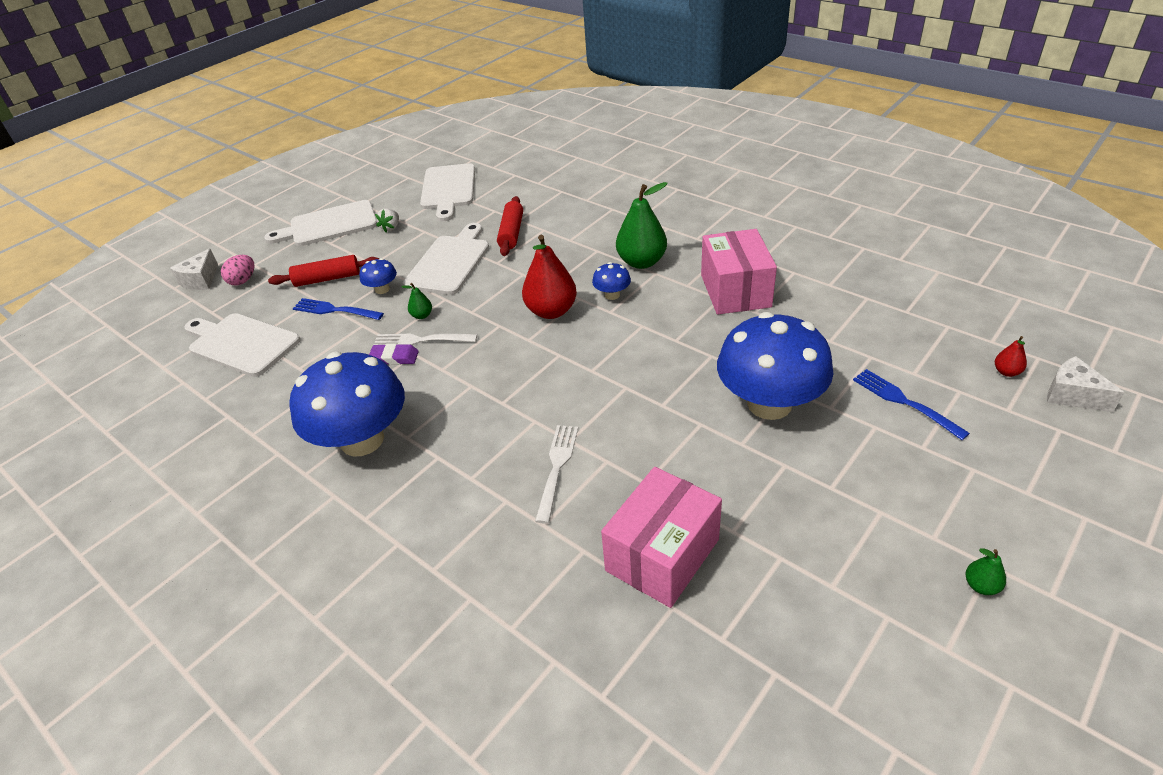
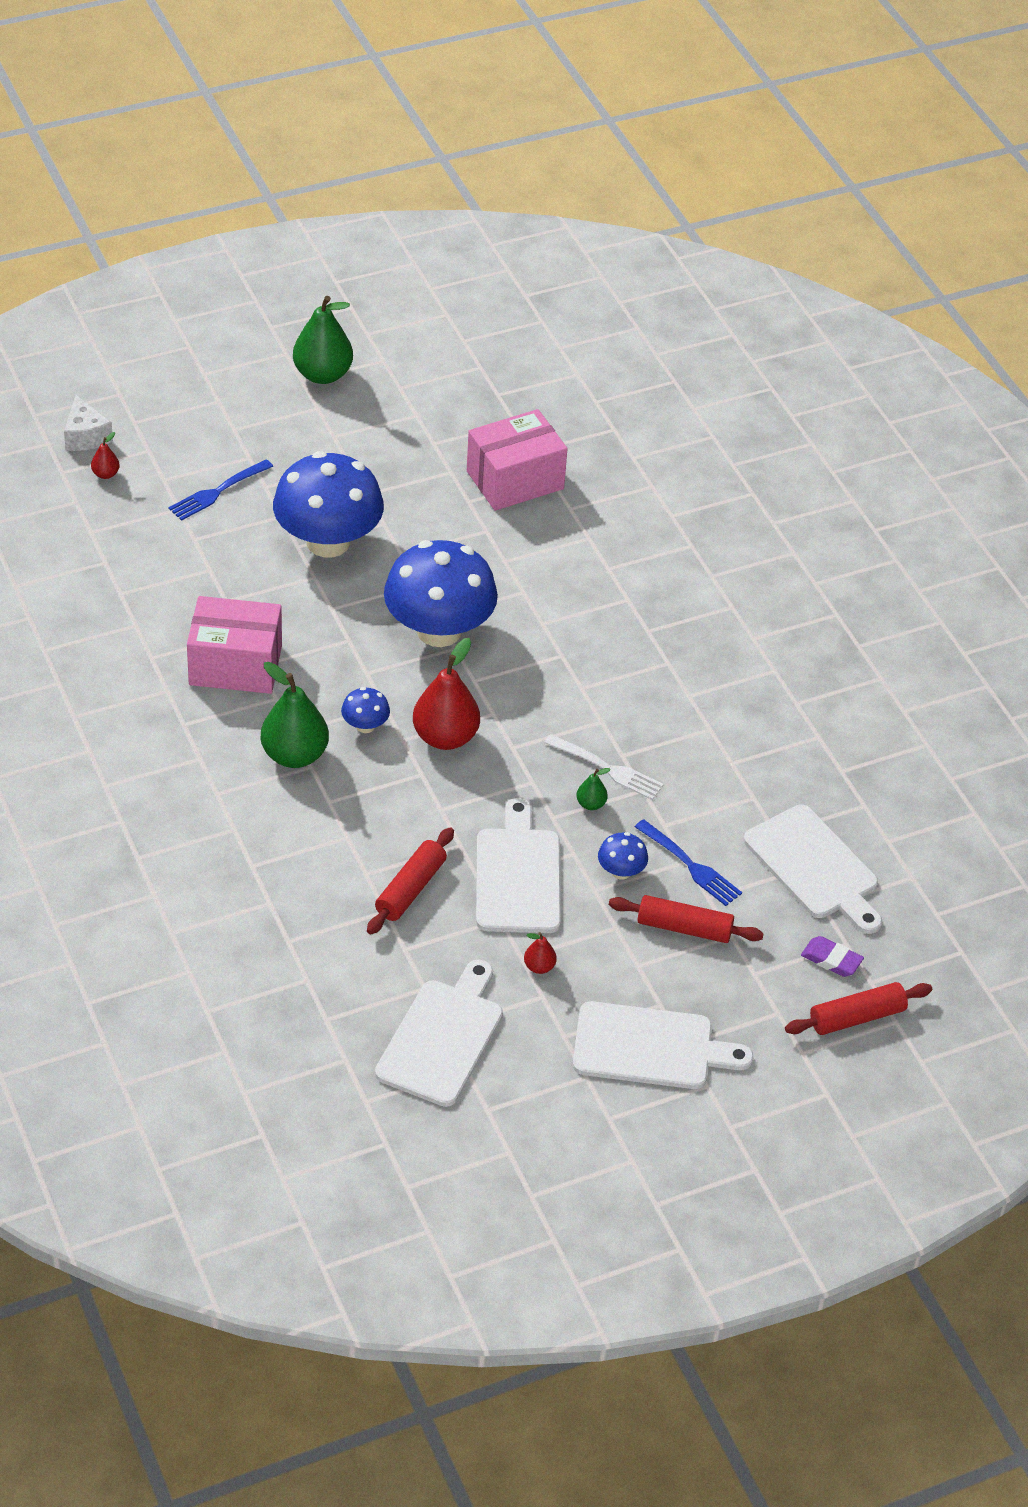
camera: 160 degrees left, 5 degrees up
white cheese [170,248,218,290] -> red rolling pin [785,982,932,1035]
pink egg [221,255,254,286] -> none
blue mushroom [290,352,405,457] -> blue mushroom moved to [384,540,498,647]
purple eraser [369,343,419,365] -> purple eraser moved to [801,936,864,977]
white strawberry [375,208,399,232] -> none
white cutting board [403,223,489,295] -> white cutting board turned 135 degrees clockwise [476,798,561,933]
white fork [535,425,578,524] -> none
pink box [701,229,777,314] -> pink box turned 75 degrees clockwise [187,596,282,694]
blue fork [853,369,970,440] -> blue fork turned 60 degrees clockwise [169,459,273,521]
green pear [966,548,1006,595] -> green pear [293,296,353,384], size x2.20
none -> red pear [524,932,557,974]

